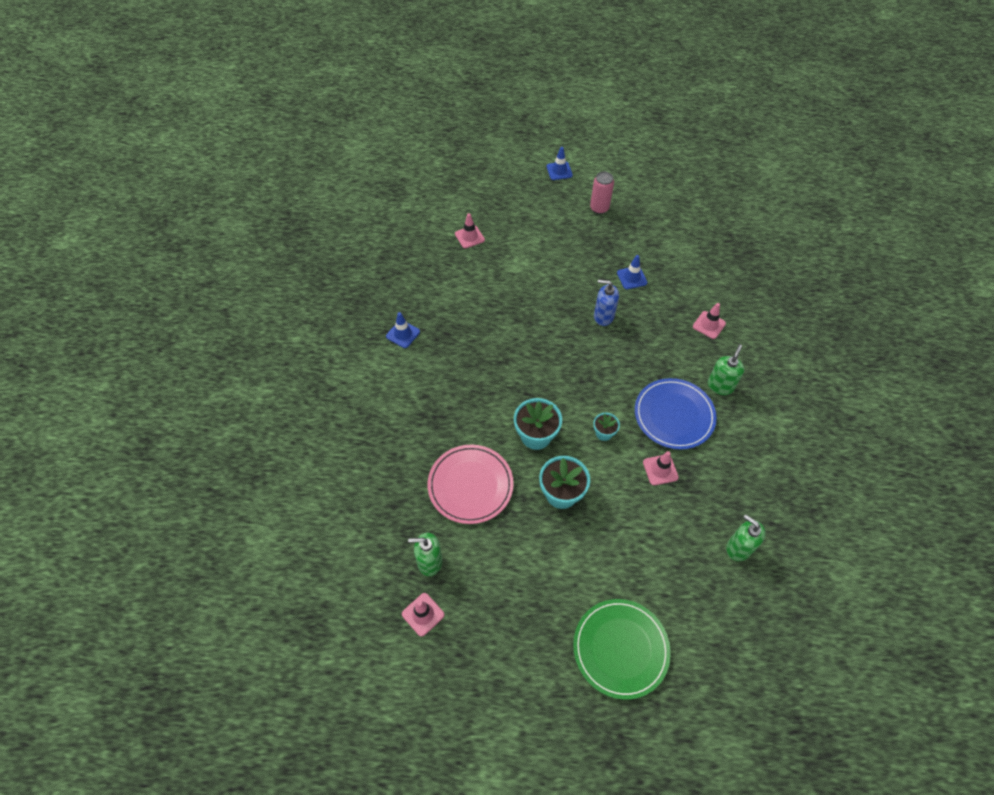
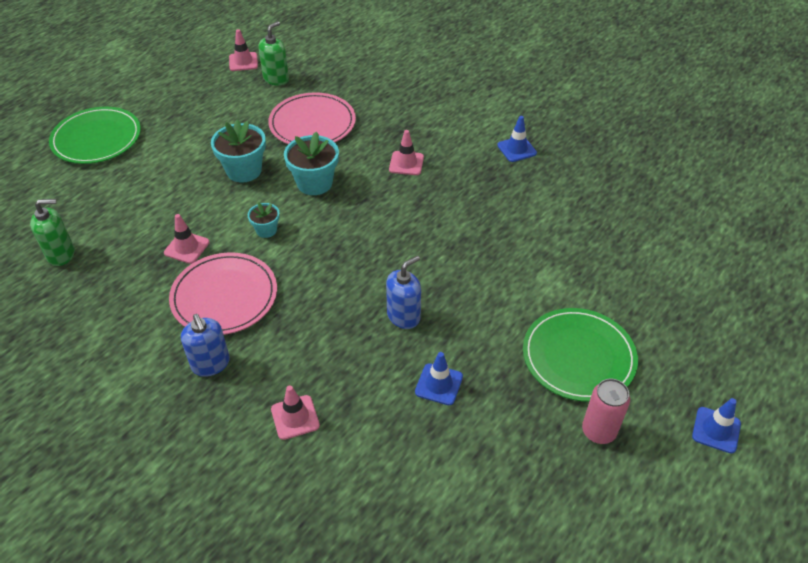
camera: 125 degrees right, 10 degrees down
pink traffic cone [455,213,485,248] -> pink traffic cone moved to [389,130,424,175]
blue plate [635,378,717,450] -> pink plate [169,252,277,335]
green soap dispenser [708,344,745,395] -> blue soap dispenser [181,314,230,377]
none -> green plate [523,308,638,402]

